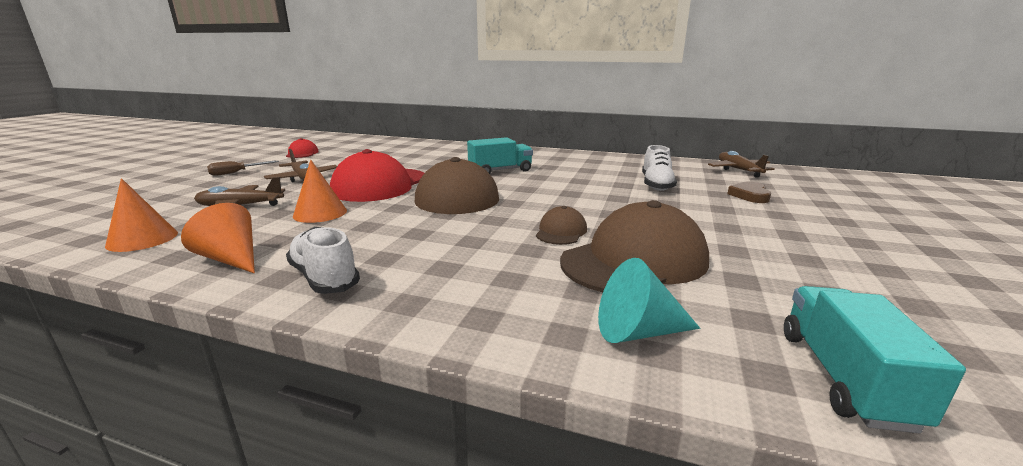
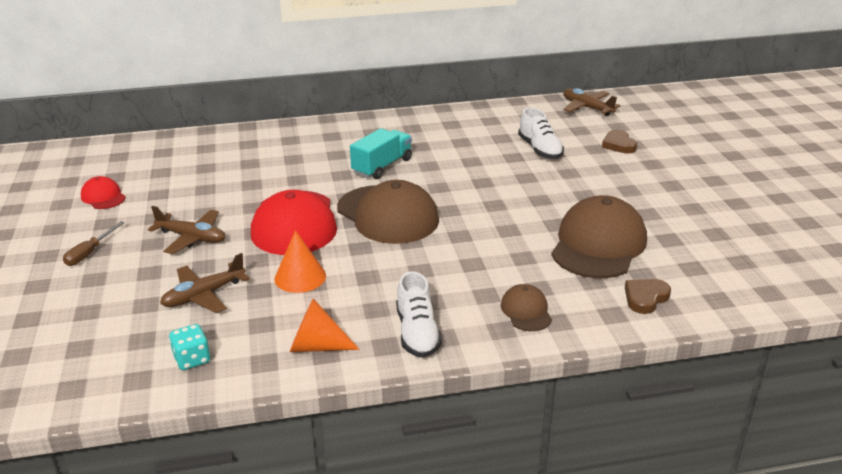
camera: 30 degrees left, 10 degrees up
orange cone [105,178,178,252] -> turquoise dice [169,324,210,370]
white shoe [286,227,360,294] -> white shoe turned 120 degrees counterclockwise [396,271,442,358]
brown cap [536,206,587,245] -> brown cap moved to [501,284,552,331]
turquoise cone [598,258,700,343] -> brown heart [625,279,671,314]
turquoise truck [784,286,966,433] -> none

